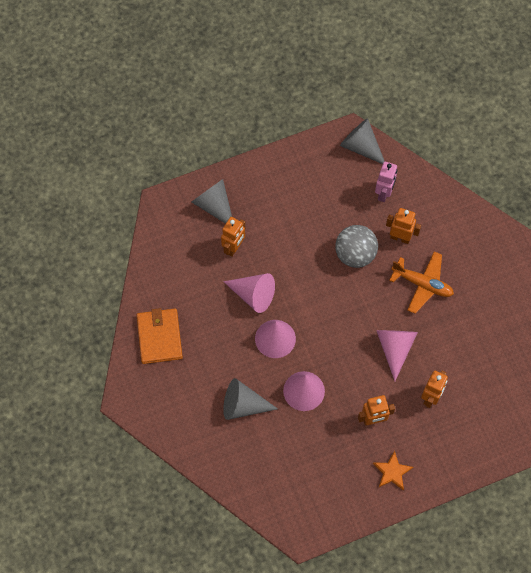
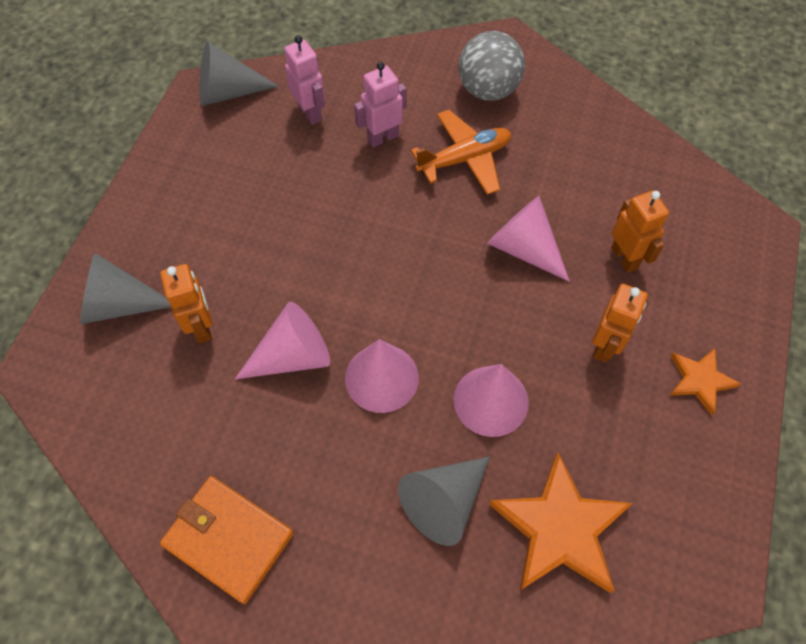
camera: 50 degrees left, 5 degrees down
grey ball [335,225,378,268] -> grey ball moved to [459,31,525,101]
orange robot [386,208,421,244] -> pink robot [354,62,407,148]
none -> orange star [489,452,633,593]

